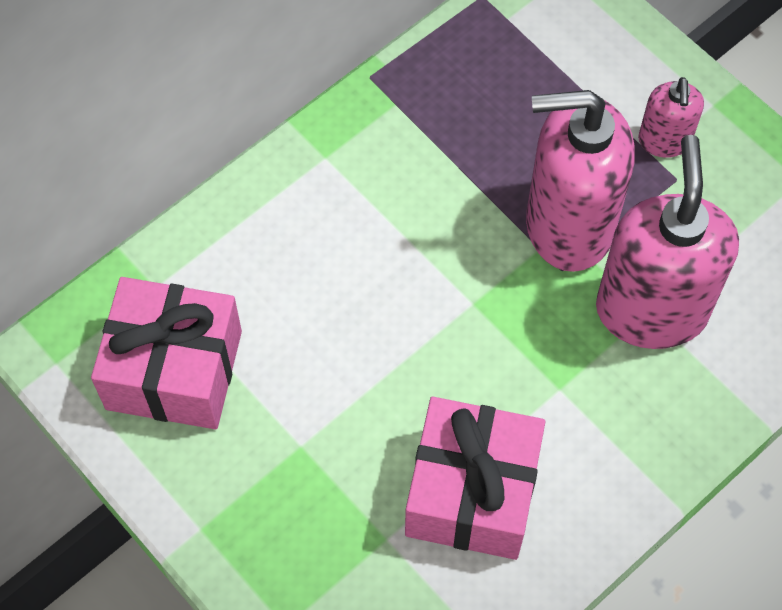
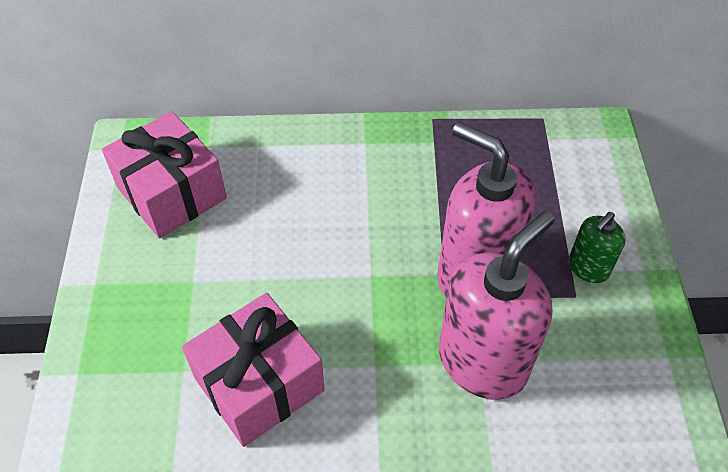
camera: 40 degrees right, 10 degrees down
pink soap dispenser [638,77,704,158] -> green soap dispenser [568,212,626,283]

